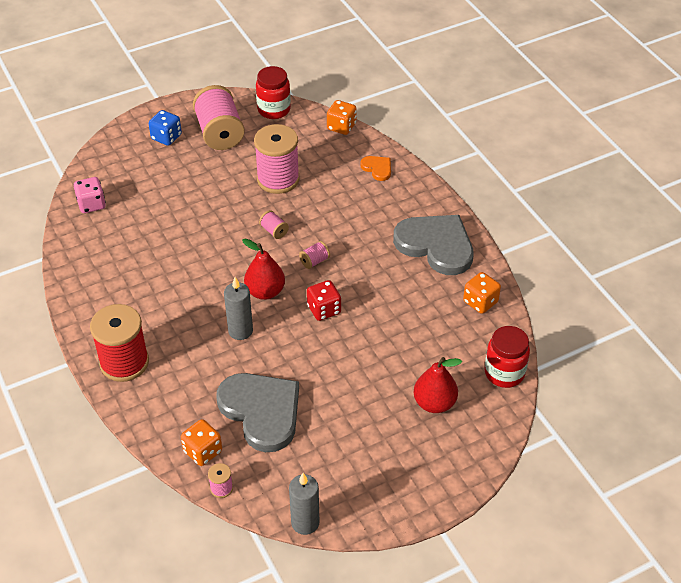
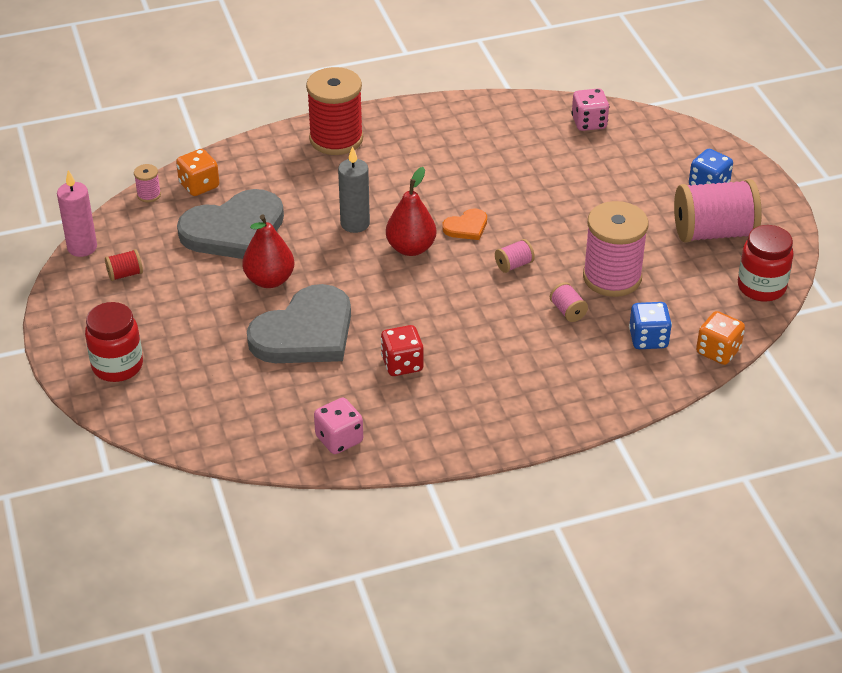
camera: 100 degrees right, 5 degrees down
grey candle [289,473,319,535] -> pink candle [57,170,97,257]
pink spool [299,241,330,269] -> pink spool moved to [550,282,588,322]
red dice [307,280,341,321] -> red dice moved to [381,325,424,376]
orange heart [360,156,391,181] -> orange heart moved to [442,208,487,240]
grey heart [393,215,474,275] -> grey heart moved to [247,284,351,363]
red pear [414,357,462,413] -> red pear moved to [242,215,294,288]
orange dice [463,272,501,314] -> pink dice [314,398,363,454]
red jar [484,326,530,388] -> red jar moved to [85,302,143,382]
none -> red spool [105,249,143,281]
none -> blue dice [629,302,672,349]

